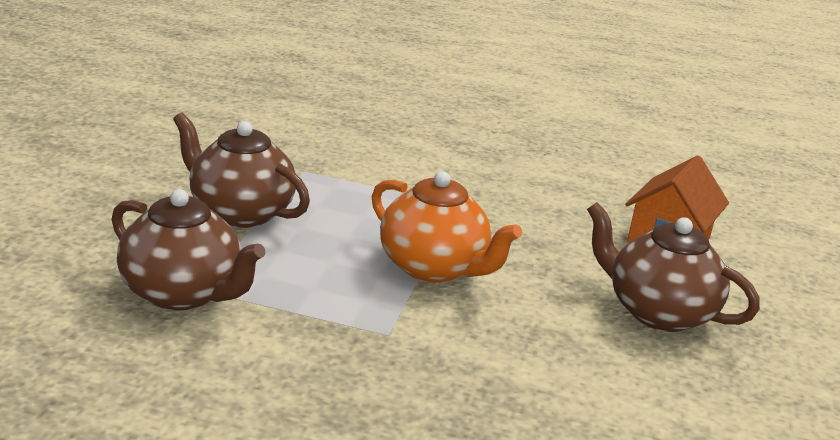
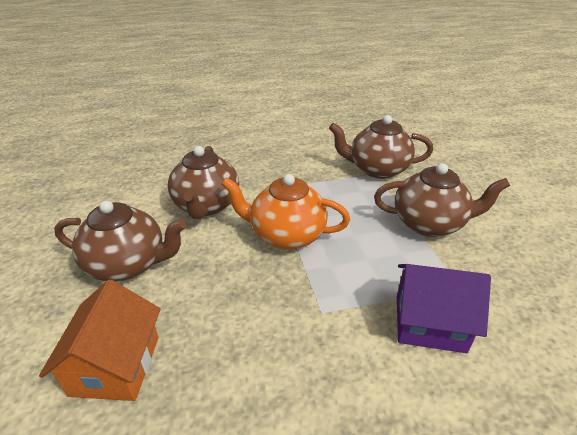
camera: 155 degrees right, 10 degrees up
none -> brown teapot [168,146,239,219]
none -> purple house [397,264,491,353]

